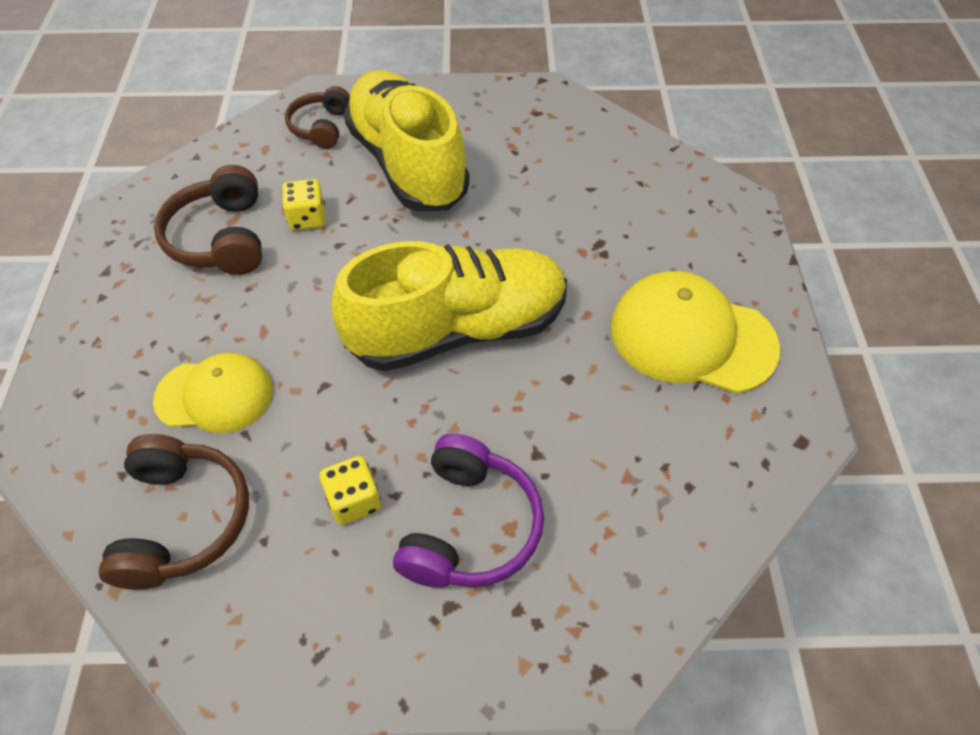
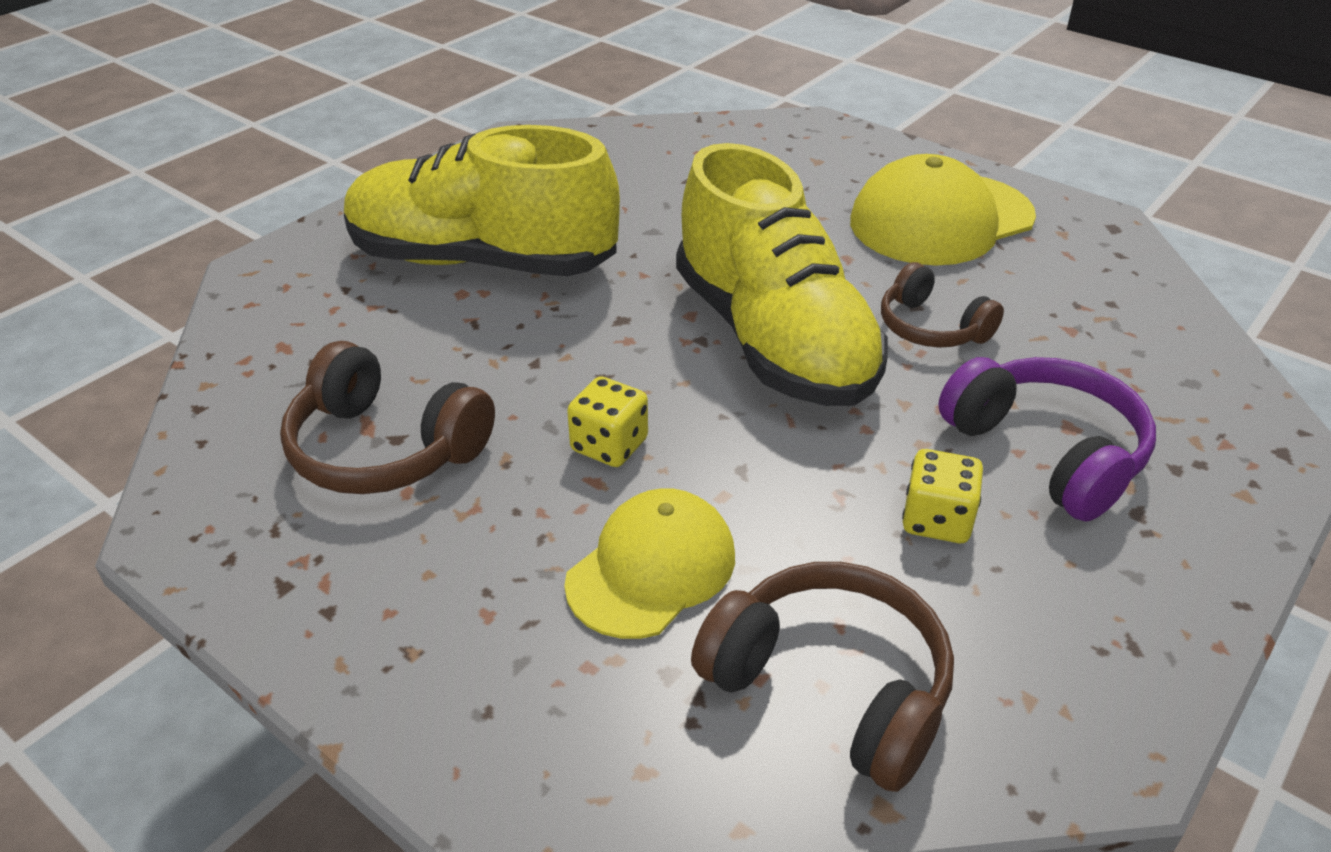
camera: 50 degrees left, 15 degrees down
yellow dice [282,179,326,231] -> yellow dice moved to [567,376,648,467]
brown headphones [285,86,350,149] -> brown headphones moved to [881,262,1004,348]
yellow shoe [332,241,567,371] -> yellow shoe turned 135 degrees clockwise [676,143,888,406]

